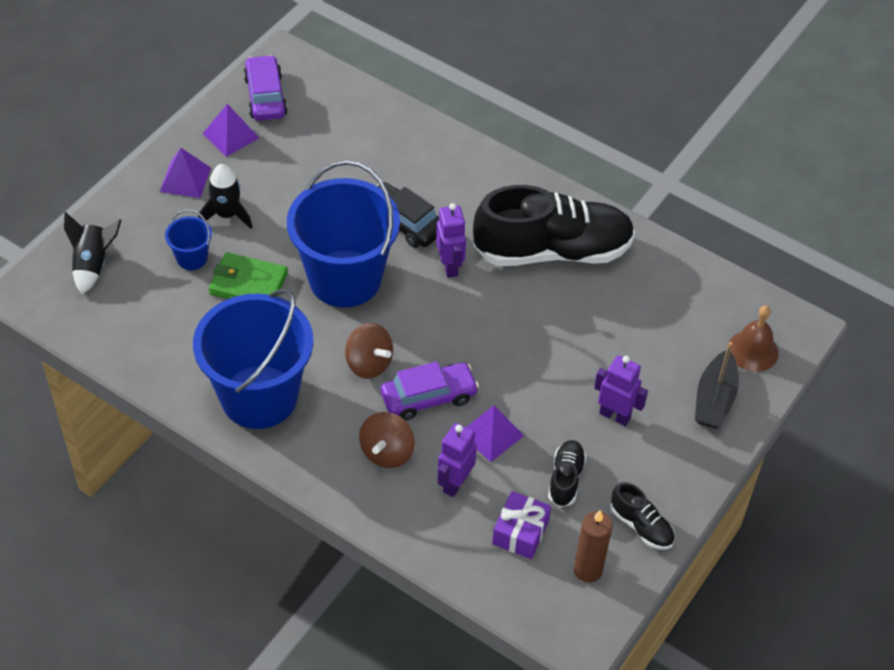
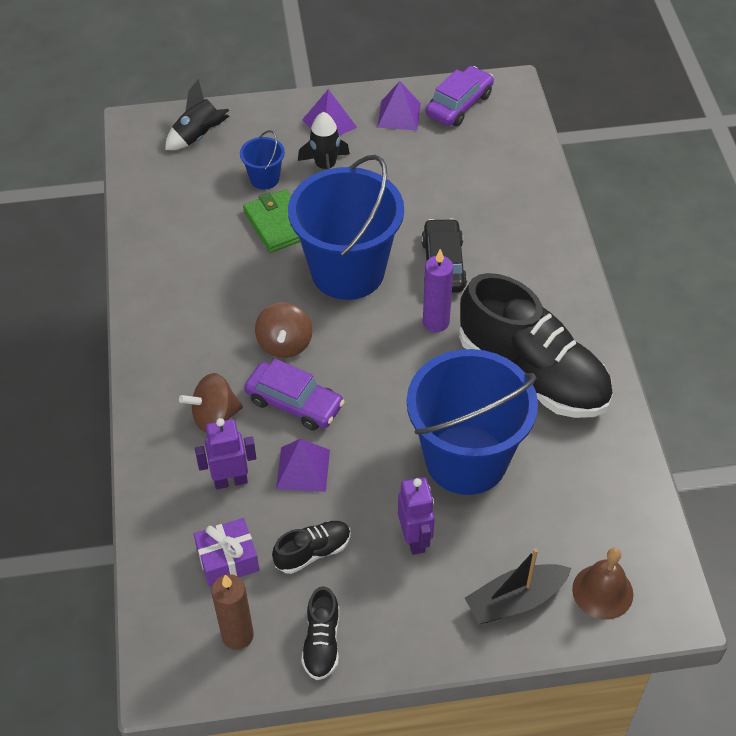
camera: 50 degrees right, 0 degrees up
blue bucket [193,288,313,429] -> blue bucket moved to [407,349,538,495]
purple robot [436,203,466,278] -> purple candle [423,249,453,332]

